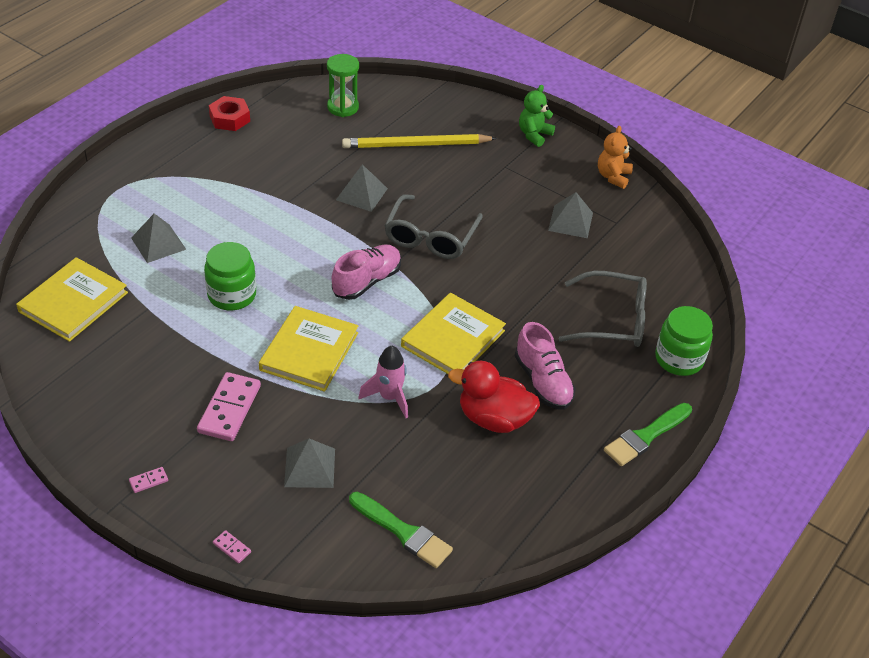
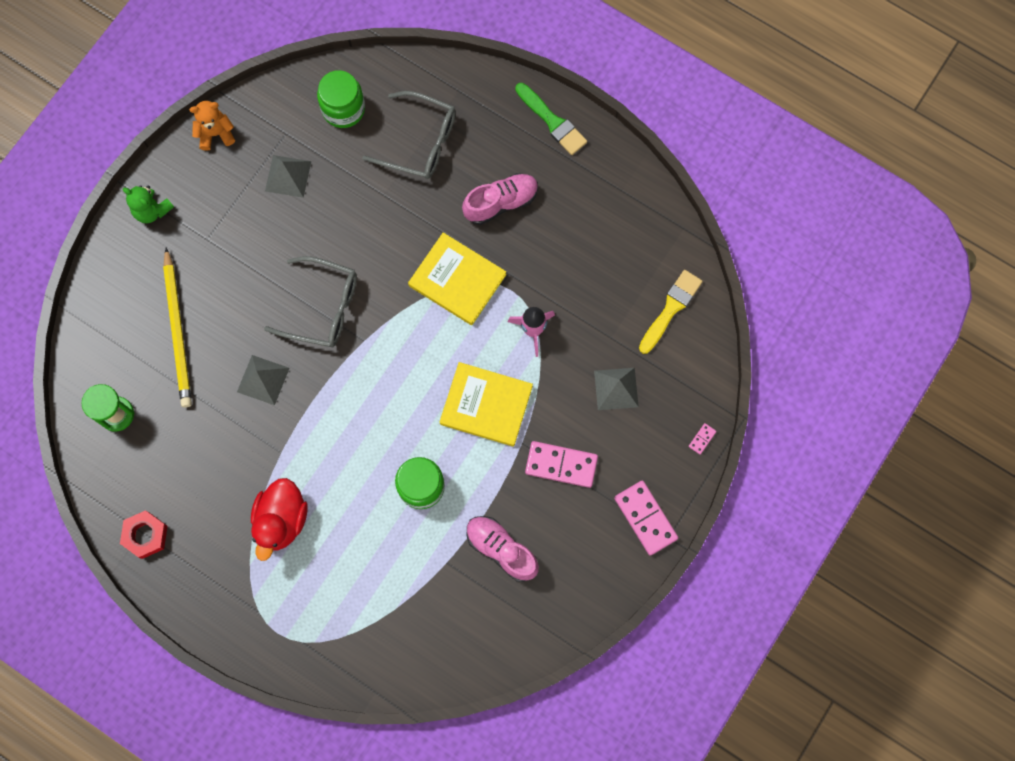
camera: 90 degrees left, 30 degrees up
yellow book [16,257,128,342] -> none
pink domino [129,467,168,493] -> pink domino [614,481,678,556], size x2.30
grey pyramid [131,214,186,263] -> none
pink shoe [332,245,401,300] -> pink shoe moved to [467,516,539,582]
green brush [349,492,453,568] -> yellow brush [639,270,703,354]
red duck [448,361,540,433] -> red duck moved to [251,478,308,561]
grey glasses [559,271,647,347] -> grey glasses turned 105 degrees clockwise [362,91,456,179]
orange teddy bear [598,126,633,189] -> orange teddy bear turned 150 degrees clockwise [189,101,235,151]
green jar [655,306,713,376] -> green jar moved to [317,70,365,128]

